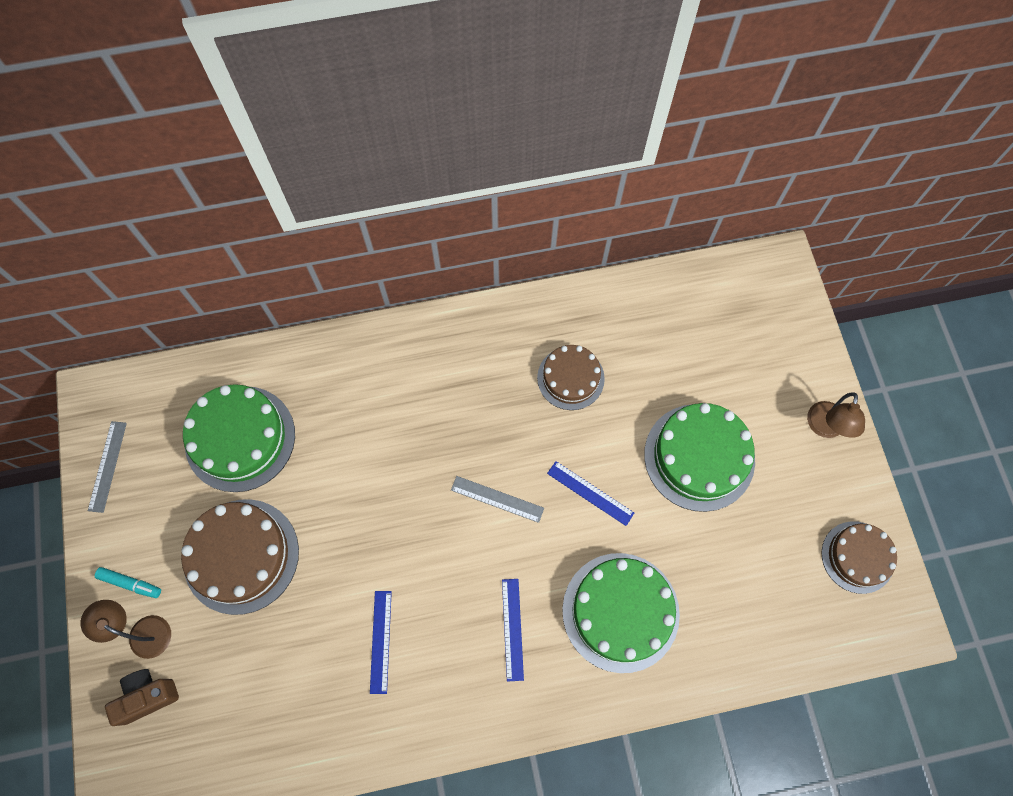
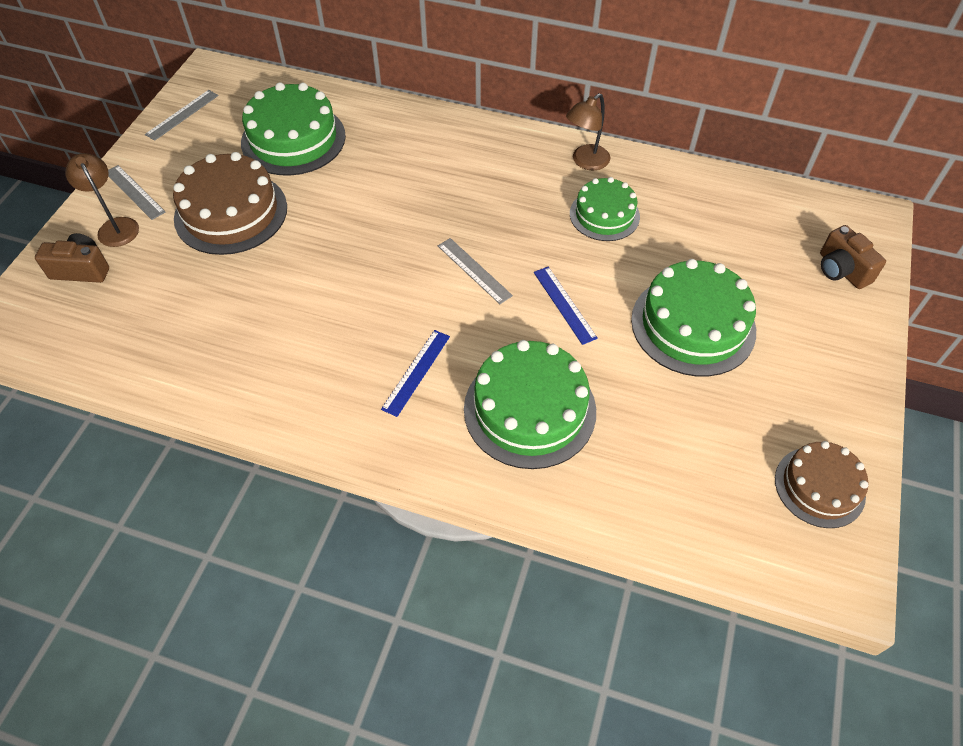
camera: 30 degrees right, 15 degrees down
turquoise marker [95,567,161,598] -> grey ruler [108,165,165,220]
blue ruler [370,591,392,694] -> none
brown cake [537,345,605,410] -> green cake [570,177,640,241]
brown lamp [807,392,865,438] -> brown lamp moved to [566,93,610,170]
none -> brown camera [820,225,886,289]

